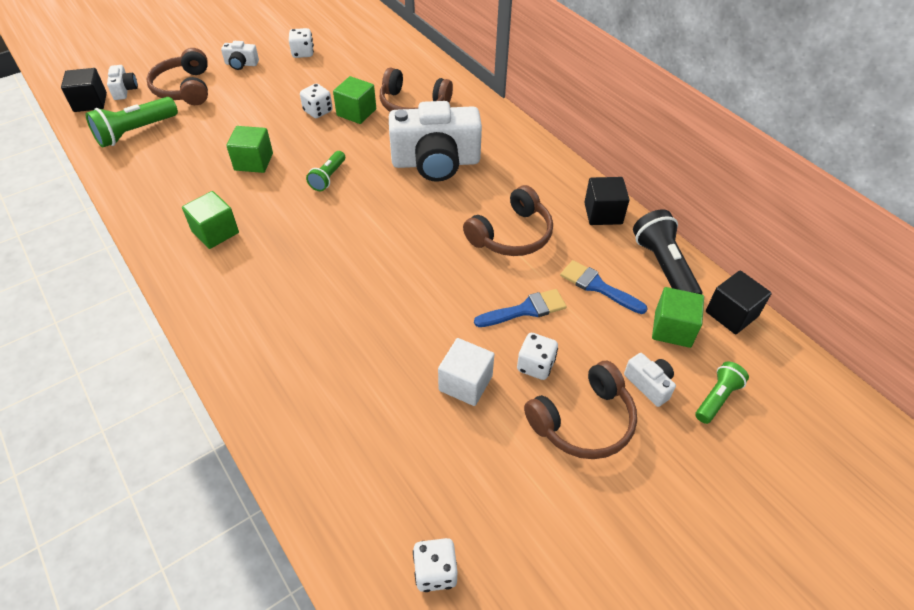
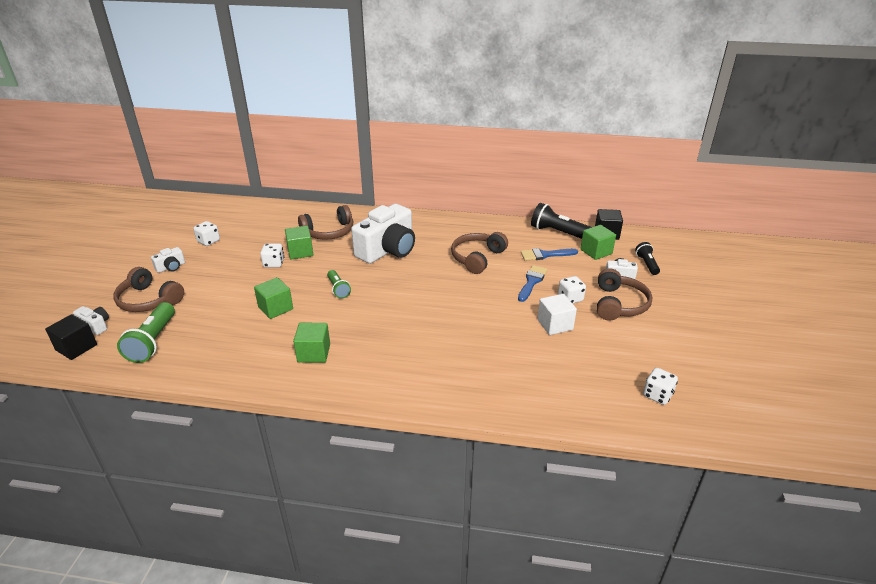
camera: 45 degrees left, 15 degrees down
brown headphones [463,185,553,256] -> brown headphones turned 150 degrees counterclockwise [451,232,508,274]
black cube [584,177,630,225] -> none
green flashlight [695,362,749,424] -> black flashlight [635,242,660,275]

